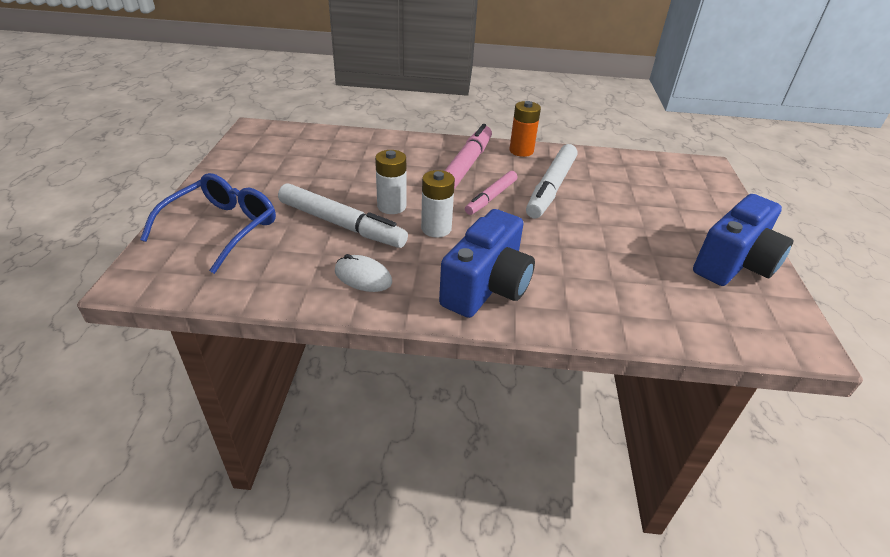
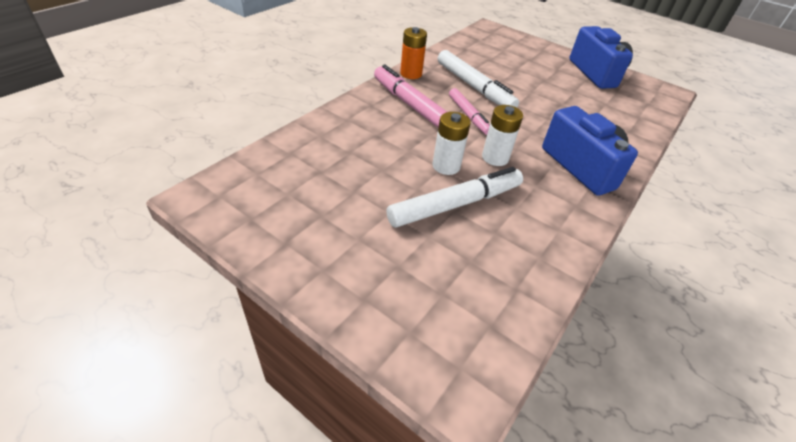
camera: 60 degrees left, 5 degrees up
blue glasses [140,173,276,274] -> none
white mouse [335,254,392,292] -> none

